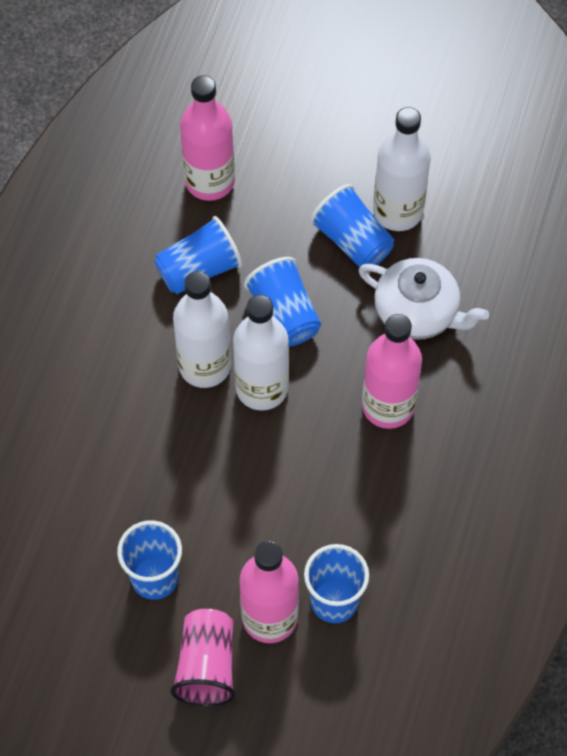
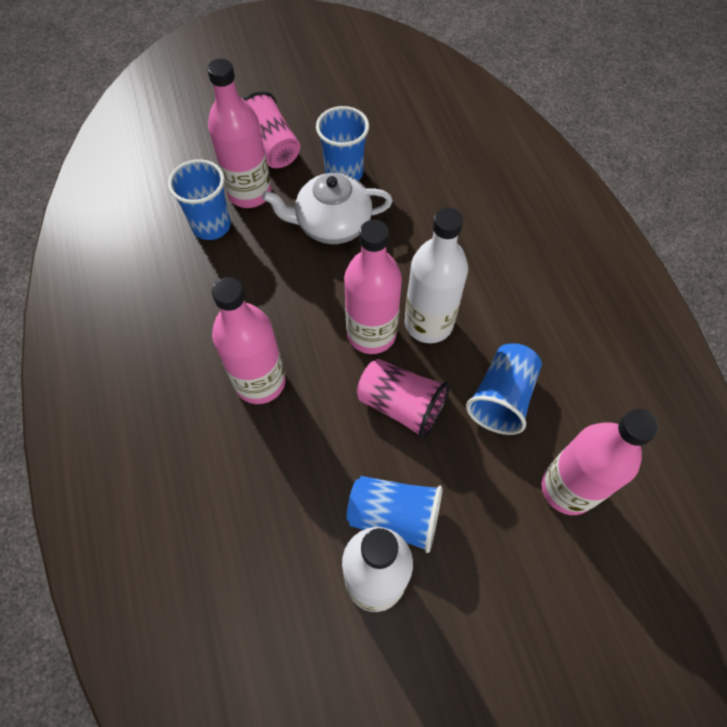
camera: 145 degrees right, 0 degrees up
white bottle [233,295,289,411] -> pink bottle [344,220,402,354]
blue cup [244,257,321,346] -> pink cup [357,359,450,439]
white teapot [359,258,489,340] -> white teapot moved to [262,173,393,244]

